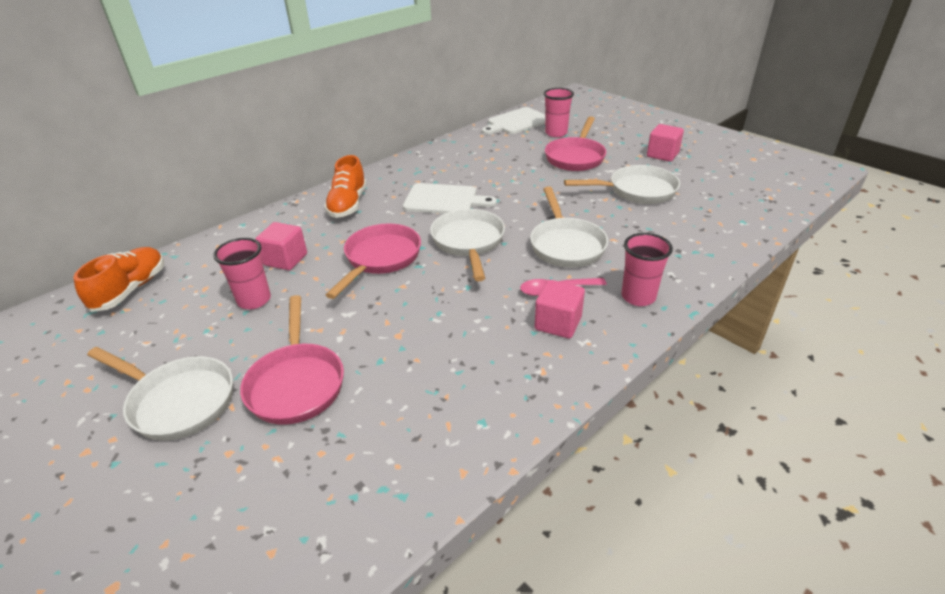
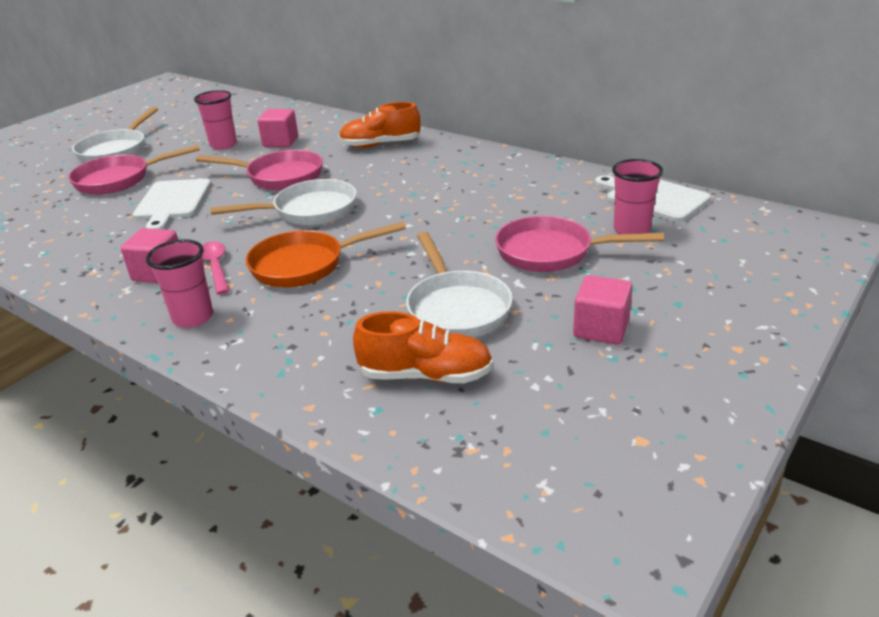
camera: 80 degrees right, 5 degrees down
orange shoe [73,247,164,312] -> orange shoe moved to [353,311,493,383]
white cutting board [403,183,497,214] -> white cutting board moved to [133,179,211,229]
white pan [530,187,608,268] -> orange pan [246,222,406,287]

